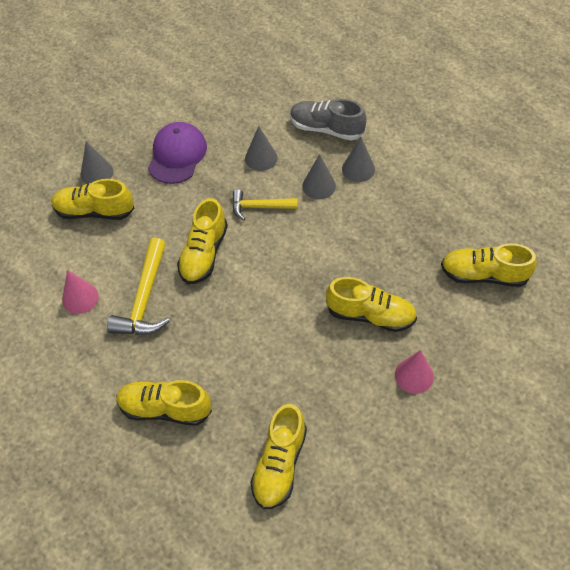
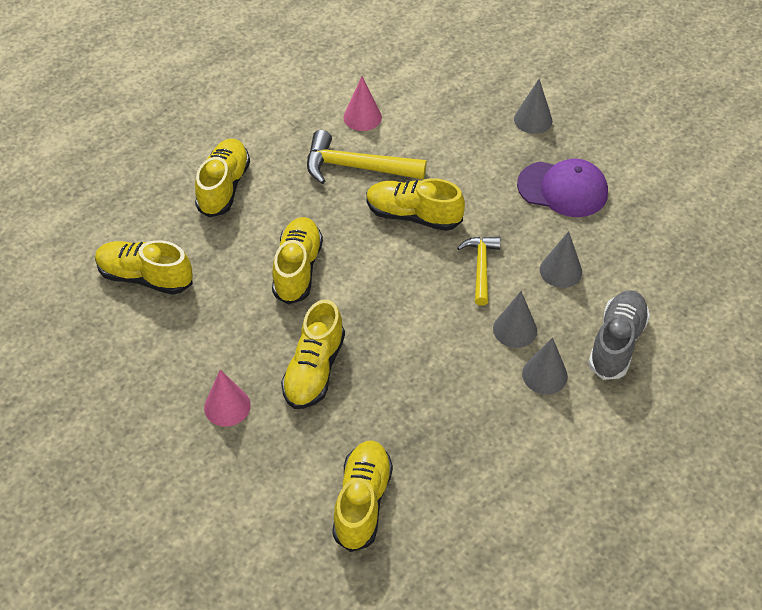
camera: 90 degrees right, 5 degrees down
yellow shoe [51,179,134,220] -> yellow shoe moved to [272,217,323,305]

